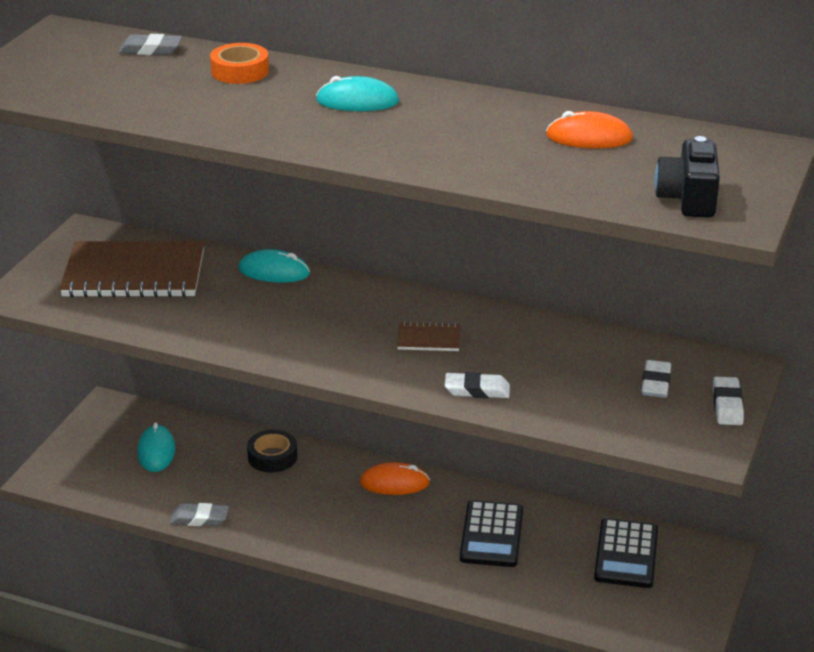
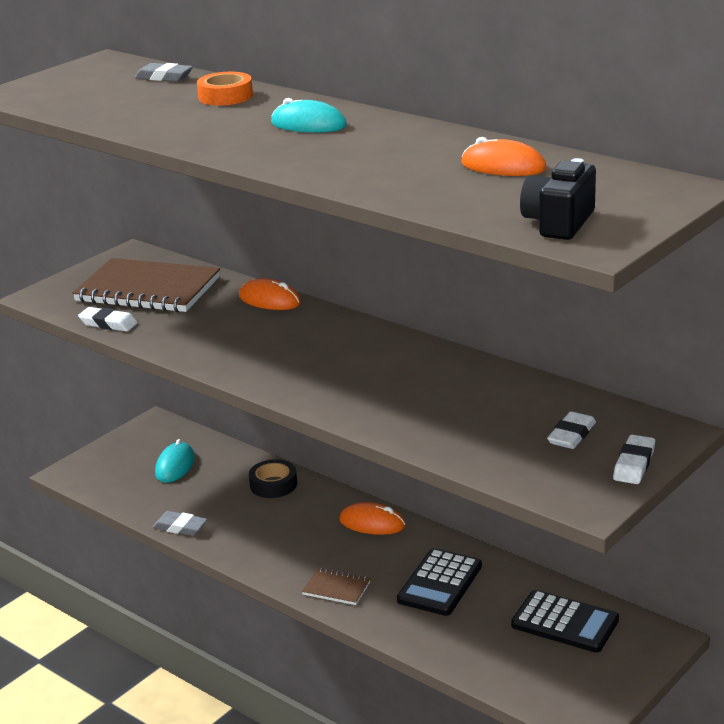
camera: 20 degrees right, 5 degrees down
turquoise mouse [238,249,310,282] -> orange mouse [239,278,301,310]
brown notebook [397,322,460,351] -> brown notebook moved to [302,568,370,605]
white eraser [445,372,510,398] -> white eraser moved to [78,307,138,332]
black calculator [594,518,658,588] -> black calculator turned 90 degrees counterclockwise [511,590,619,653]

